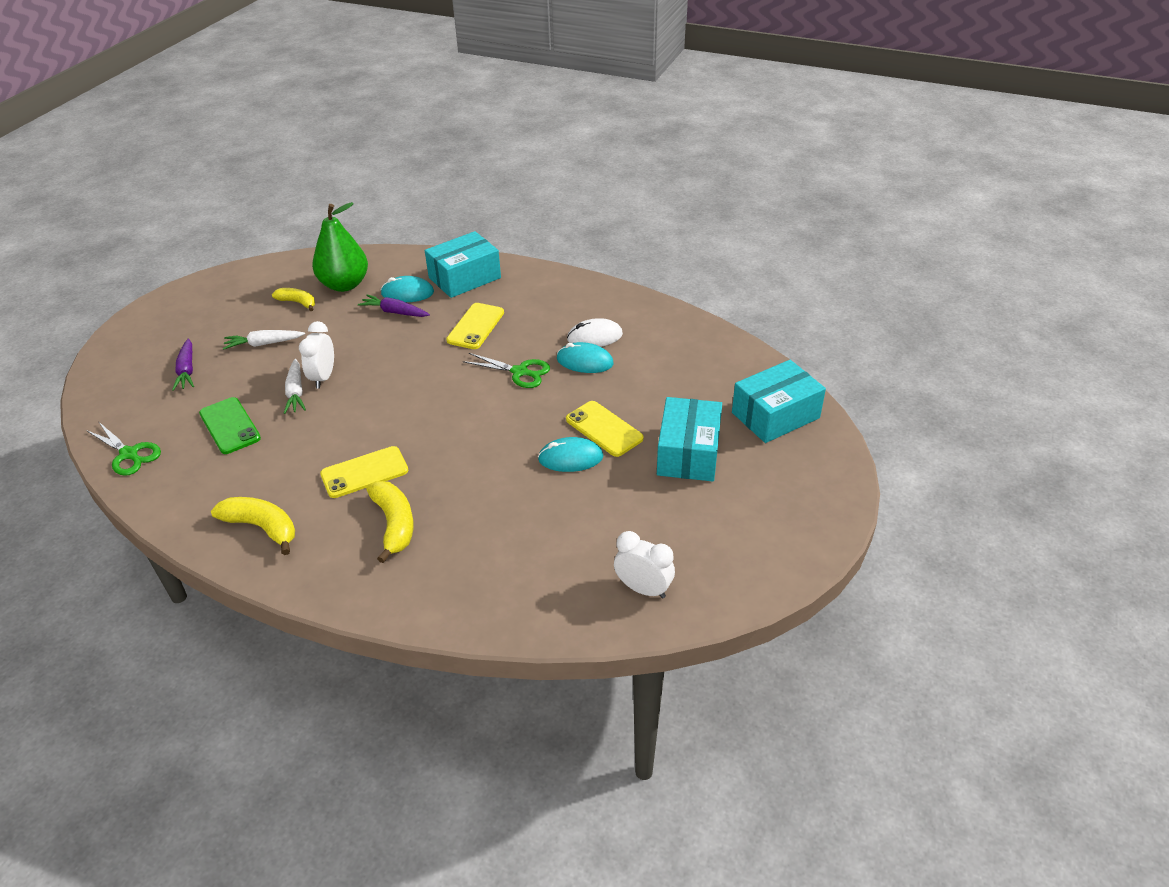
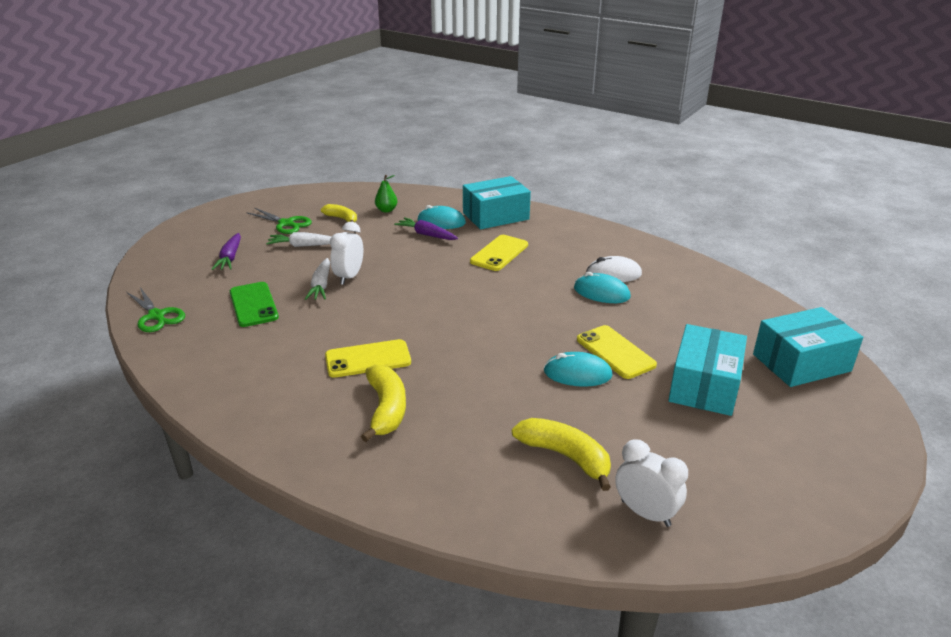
camera: 10 degrees right, 10 degrees down
yellow banana [211,497,295,555] -> yellow banana moved to [512,418,611,491]
green pear [312,202,368,292] -> green pear [375,175,397,213], size x0.46
green scissors [463,353,550,388] -> green scissors moved to [246,208,312,234]

